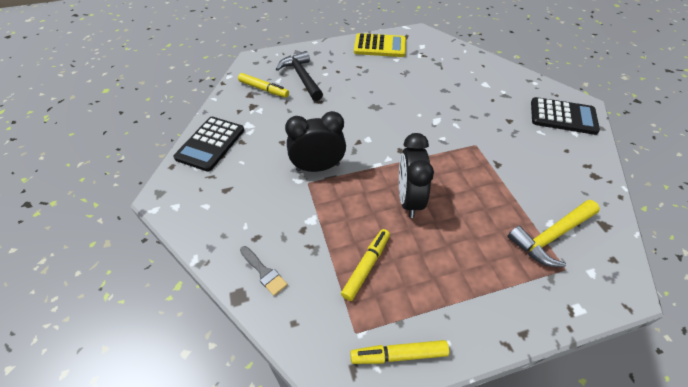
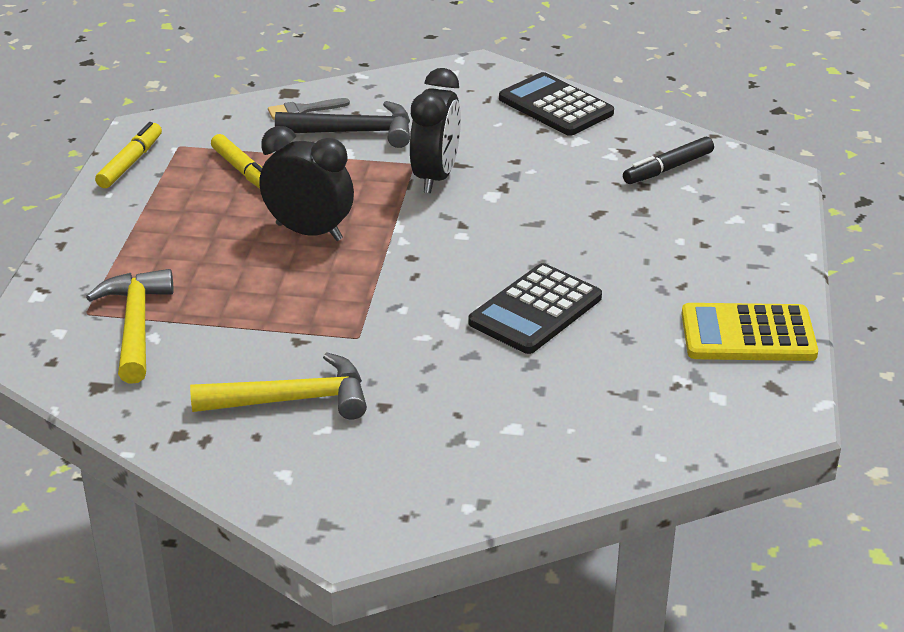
camera: 115 degrees right, 15 degrees down
yellow marker [238,73,289,98] -> black marker [623,137,714,184]
black hammer [276,51,323,101] -> black hammer moved to [275,101,410,148]
yellow calculator [354,33,406,57] -> yellow calculator turned 60 degrees clockwise [682,303,818,361]
black calculator [531,97,600,135] -> black calculator moved to [468,263,602,354]
none -> yellow hammer [190,352,367,420]

